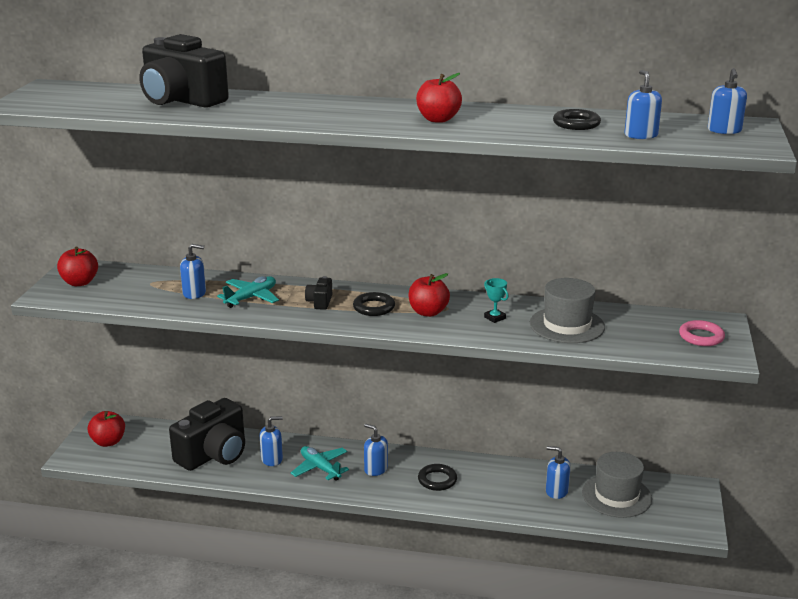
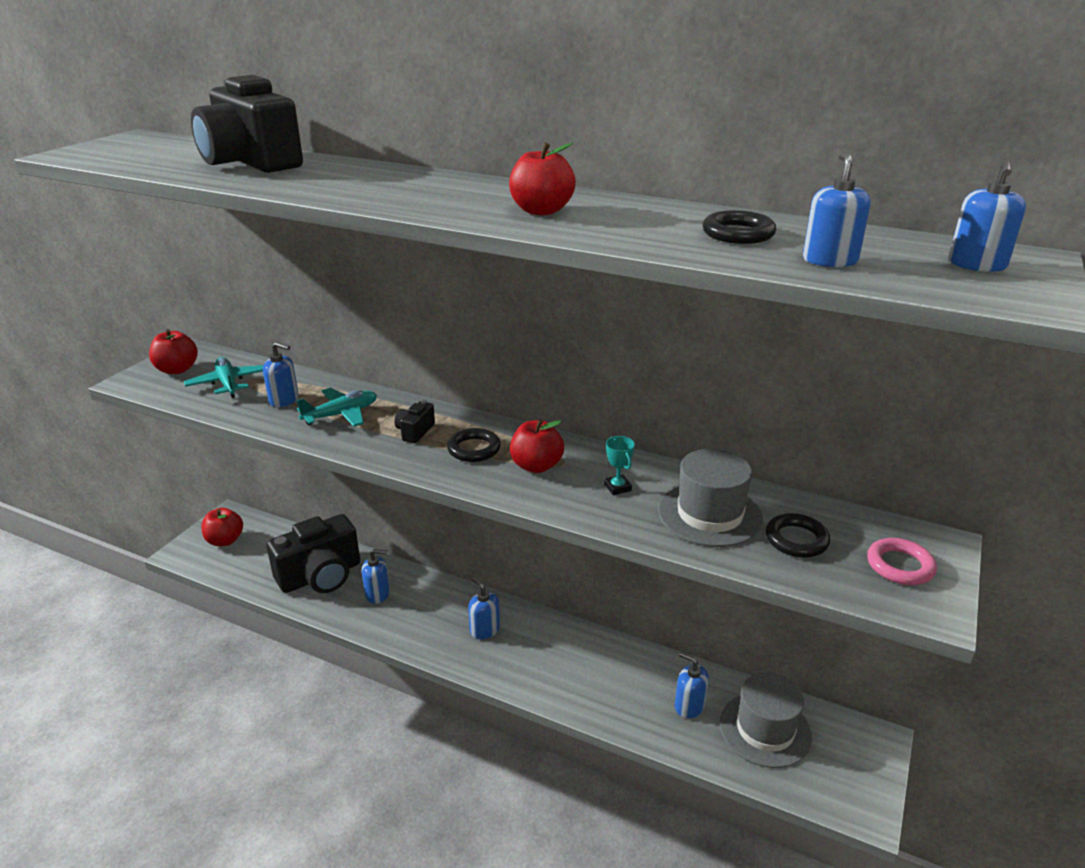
camera: 15 degrees right, 5 degrees up
turquoise plane [291,446,349,481] -> turquoise plane moved to [184,357,263,398]
black ring [418,464,457,491] -> black ring moved to [766,513,830,558]

